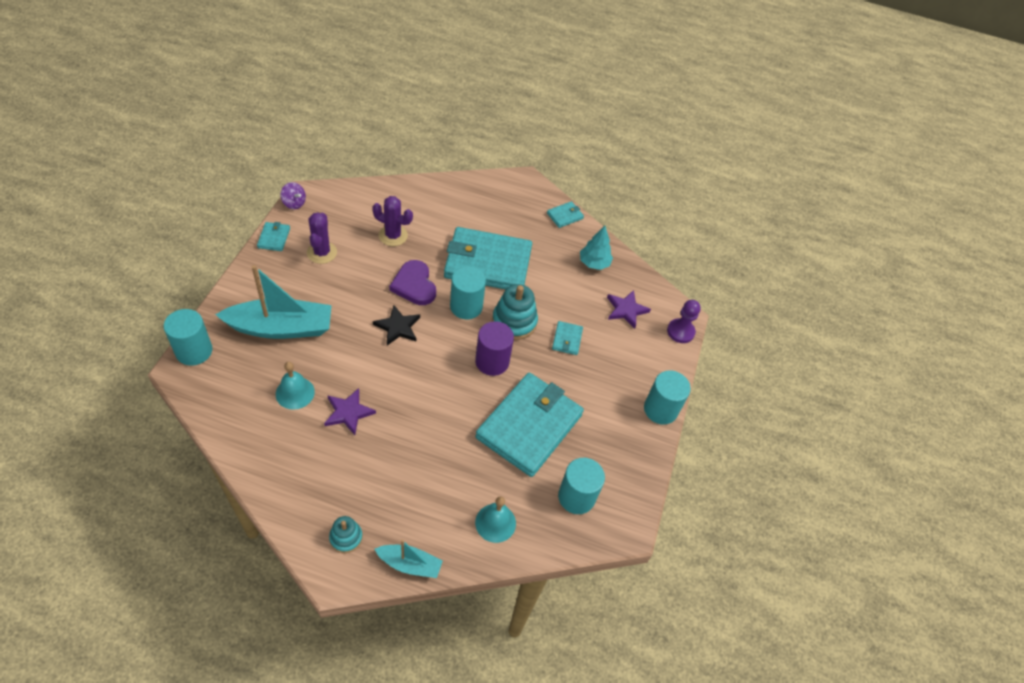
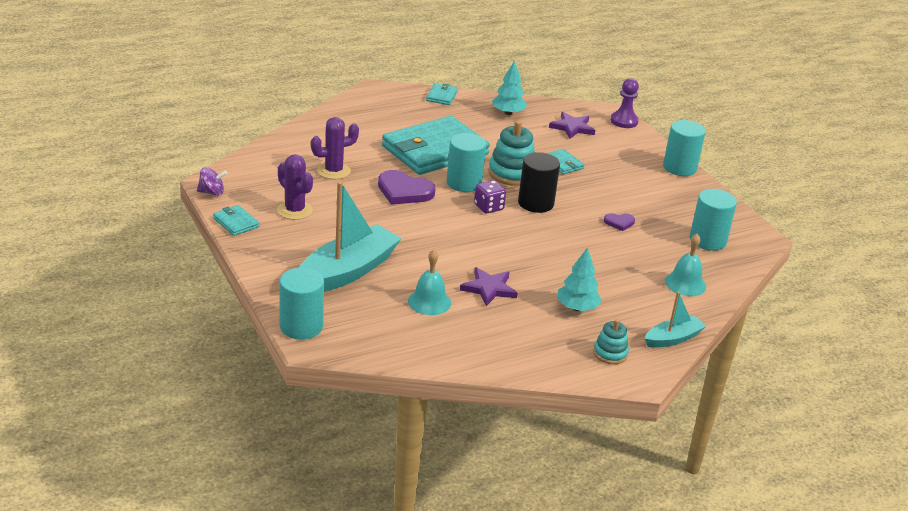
camera: 40 degrees left, 20 degrees down
black star [373,305,420,345] -> none
purple cylinder [475,321,514,376] -> black cylinder [518,152,560,213]
turquoise wallet [475,373,584,477] -> purple heart [604,213,635,231]
none -> purple dice [474,180,506,213]
none -> turquoise tree [557,247,602,311]

